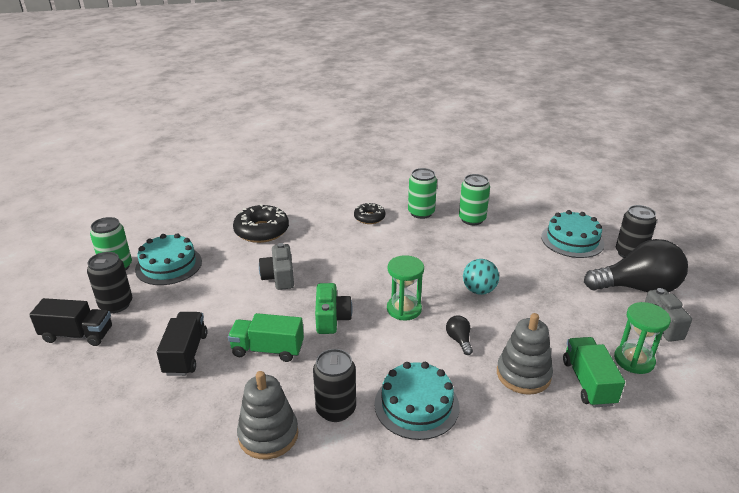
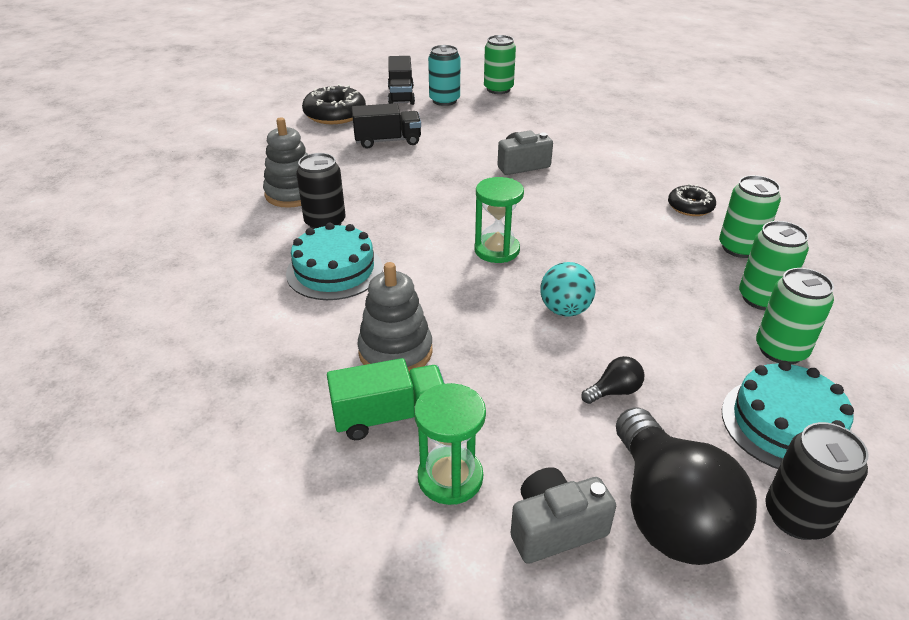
camera: 80 degrees right, 5 degrees up
black can [87,252,132,313] -> turquoise can [428,45,460,106]
turquoise cake [135,233,202,285] -> none
green truck [228,313,304,362] -> none
black donut [233,204,289,243] -> black donut moved to [302,84,366,124]
green camera [315,283,353,334] -> none
black light bulb [446,315,473,355] -> black light bulb moved to [581,356,644,404]
none -> green can [756,268,834,364]

